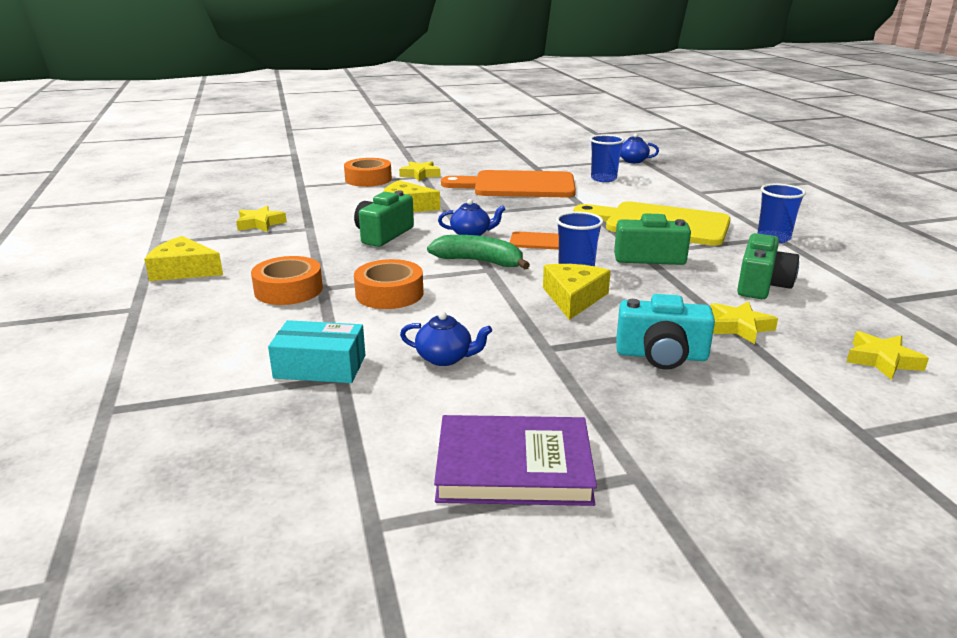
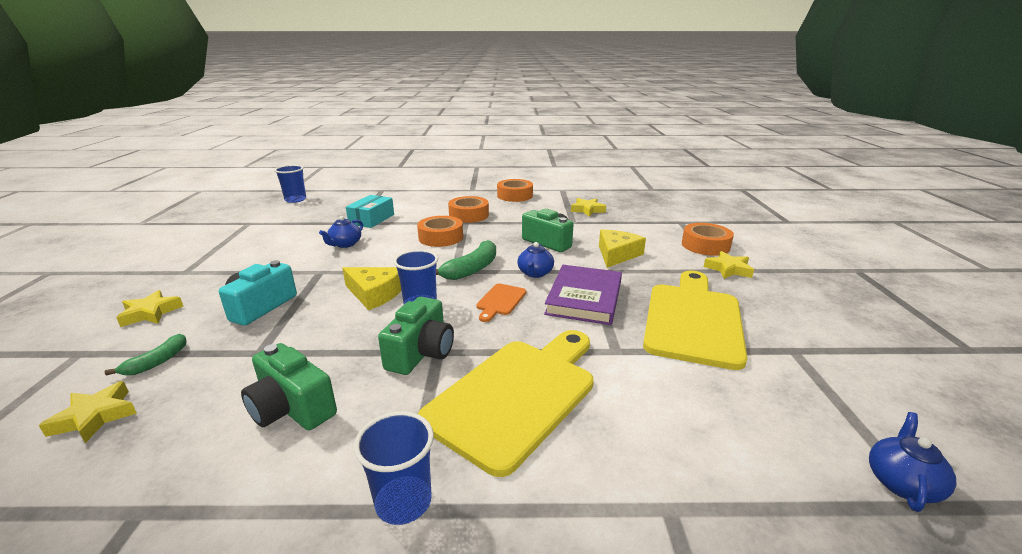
camera: 105 degrees right, 0 degrees up
yellow cheese [144,236,223,281] -> orange tape [497,179,533,202]
purple book [434,415,597,506] -> purple book moved to [544,265,622,325]
orange cutting board [441,170,576,197] -> yellow cutting board [643,271,747,370]
blue cup [590,134,624,182] -> blue cup moved to [274,165,306,203]
yellow star [710,301,778,344] -> yellow star moved to [116,290,184,327]
none -> green banana [105,334,187,376]

